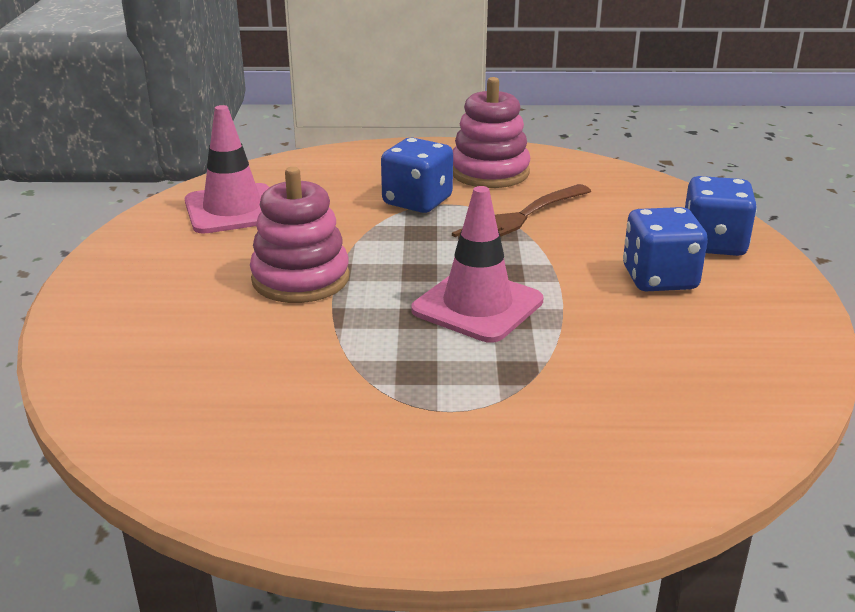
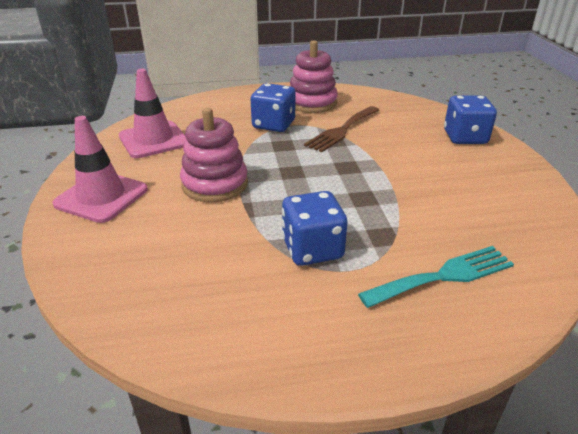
camera: 10 degrees left, 5 degrees up
pink traffic cone [411,186,543,343] -> pink traffic cone moved to [52,116,148,223]
blue dice [623,207,708,291] -> blue dice moved to [282,191,347,266]
none -> turquoise fork [358,246,514,308]

